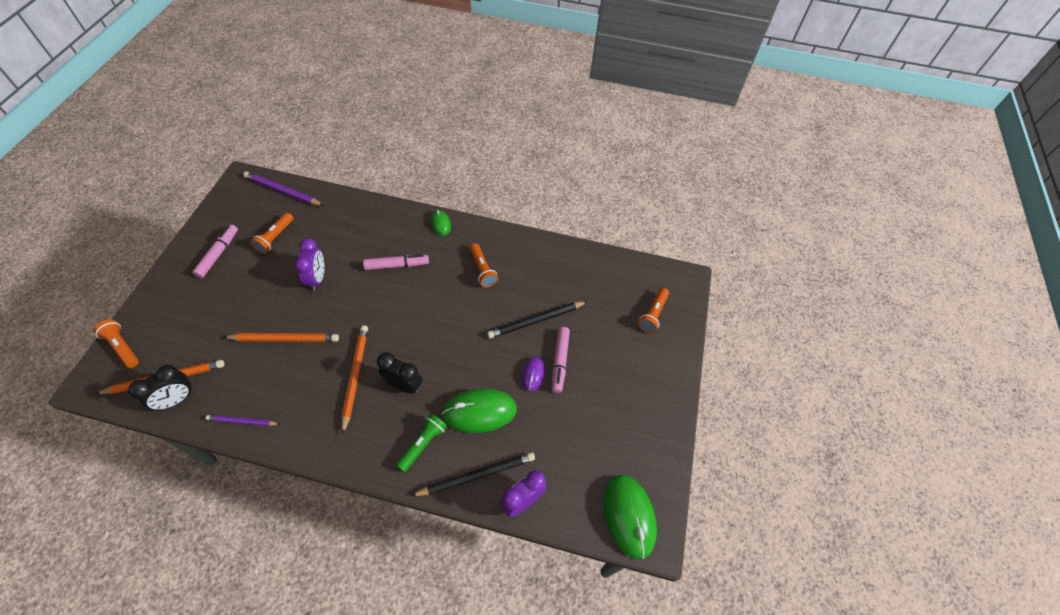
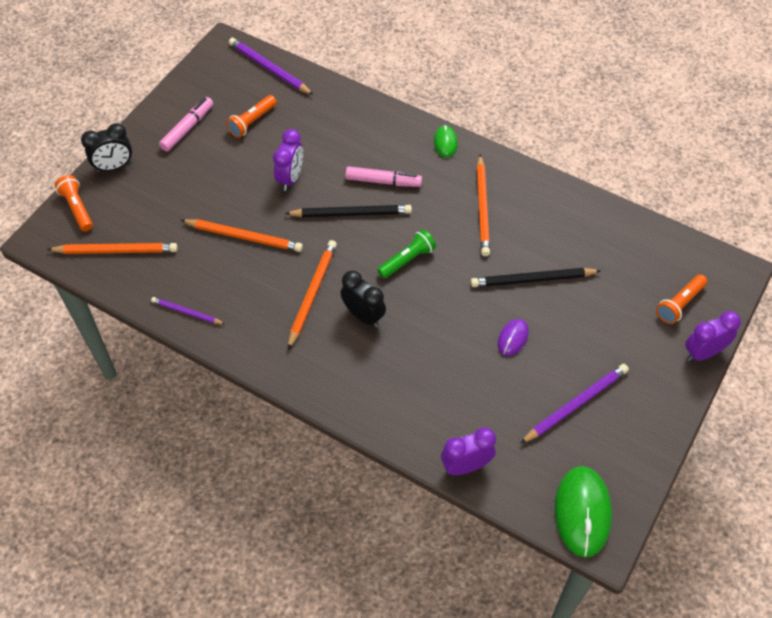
camera: 20 degrees right, 0 degrees up
black clock [128,365,194,411] -> black clock moved to [81,123,132,172]
green flashlight [396,413,447,472] -> green flashlight moved to [377,229,436,279]
black pencil [411,452,535,496] -> black pencil moved to [285,205,412,217]
green mouse [442,388,517,433] -> none
orange flashlight [470,243,498,287] -> orange pencil [477,155,490,256]
pink marker [552,327,570,393] -> none
none -> purple pencil [520,364,629,444]
none -> purple clock [685,311,741,361]

